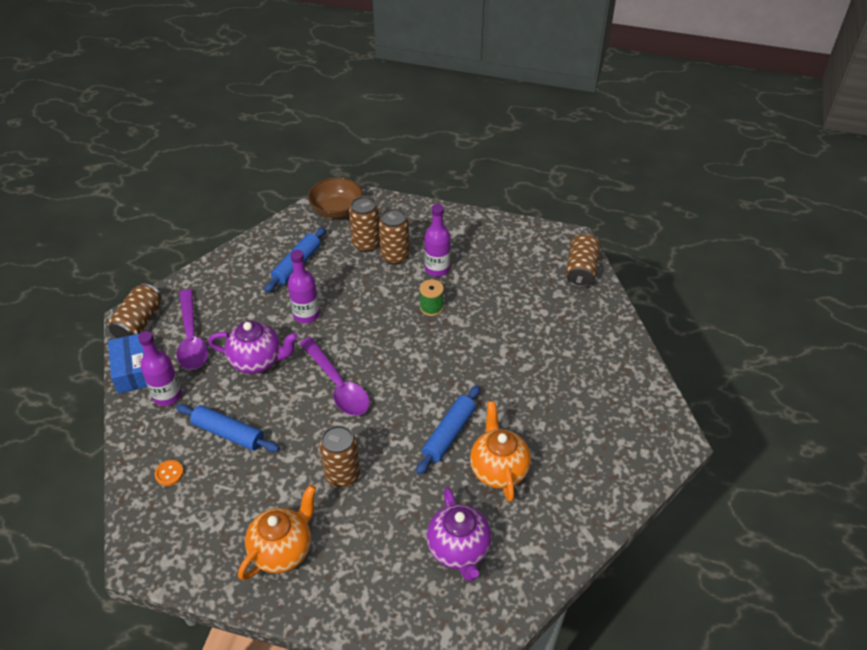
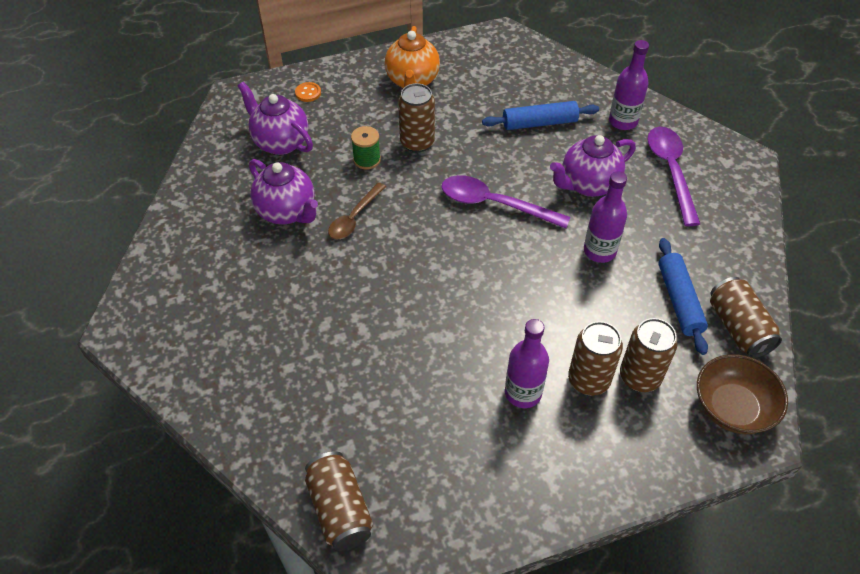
camera: 145 degrees right, 5 degrees up
blue box [108,334,148,394] -> none
brown can [109,283,162,338] -> brown can moved to [710,277,782,358]
orange button [155,460,184,486] -> orange button moved to [295,82,321,102]
purple spoon [176,289,208,370] -> purple spoon turned 45 degrees clockwise [647,127,700,226]
blue rolling pin [416,385,480,475] -> brown spoon [328,182,386,239]
green spool [420,280,444,316] -> green spool moved to [351,126,381,170]
orange teapot [470,401,531,502] -> purple teapot [249,159,318,224]

